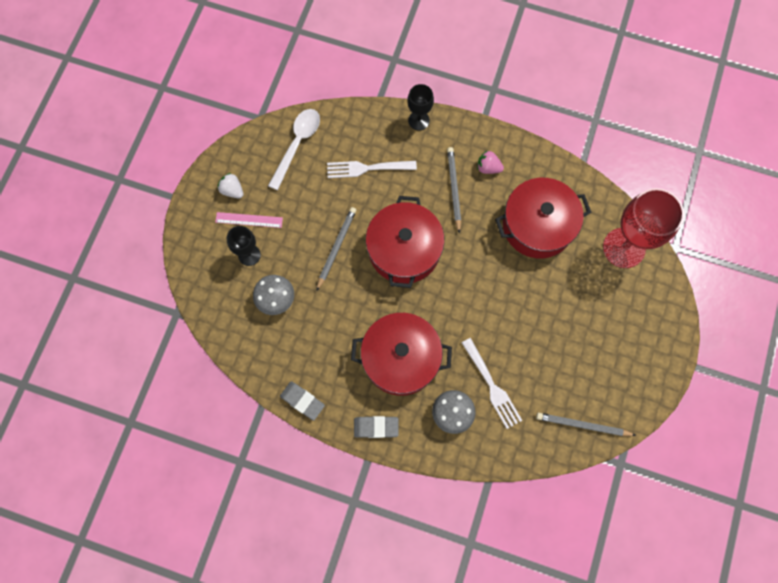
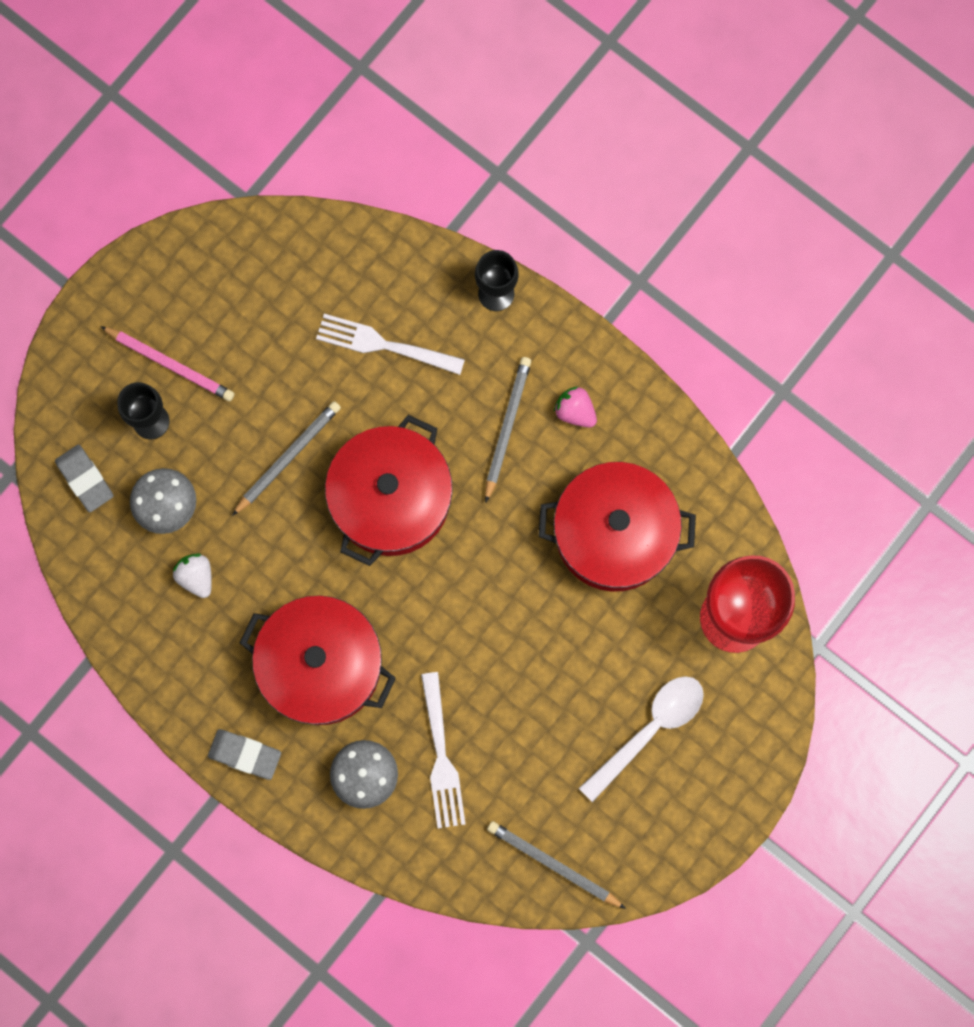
camera: 20 degrees right, 5 degrees up
pink ruler [215,212,283,228] -> pink pencil [100,326,234,401]
white strawberry [218,173,244,198] -> white strawberry moved to [173,553,212,598]
white spoon [268,109,320,190] -> white spoon moved to [579,676,704,802]
grey eraser [280,381,325,421] -> grey eraser moved to [55,445,113,512]

